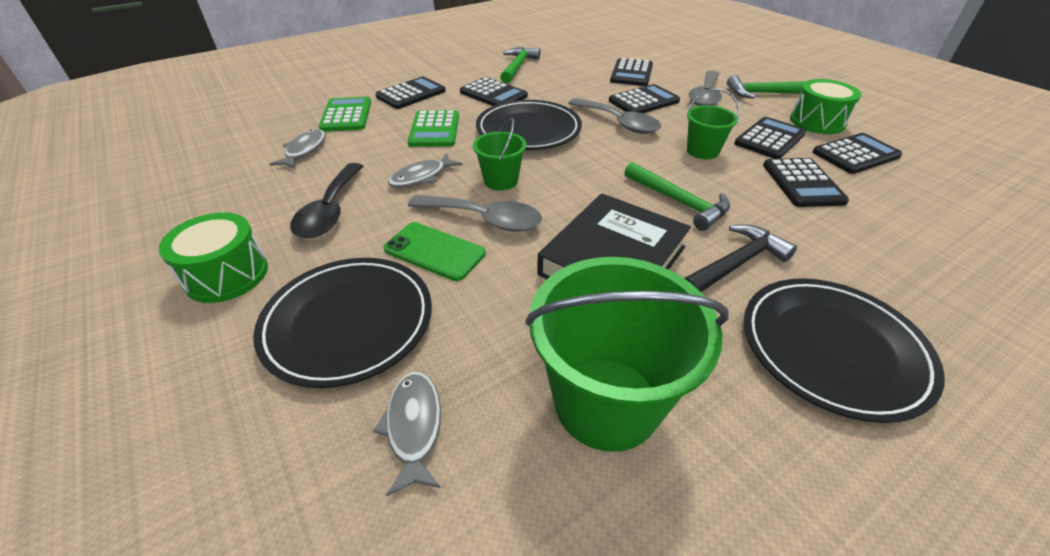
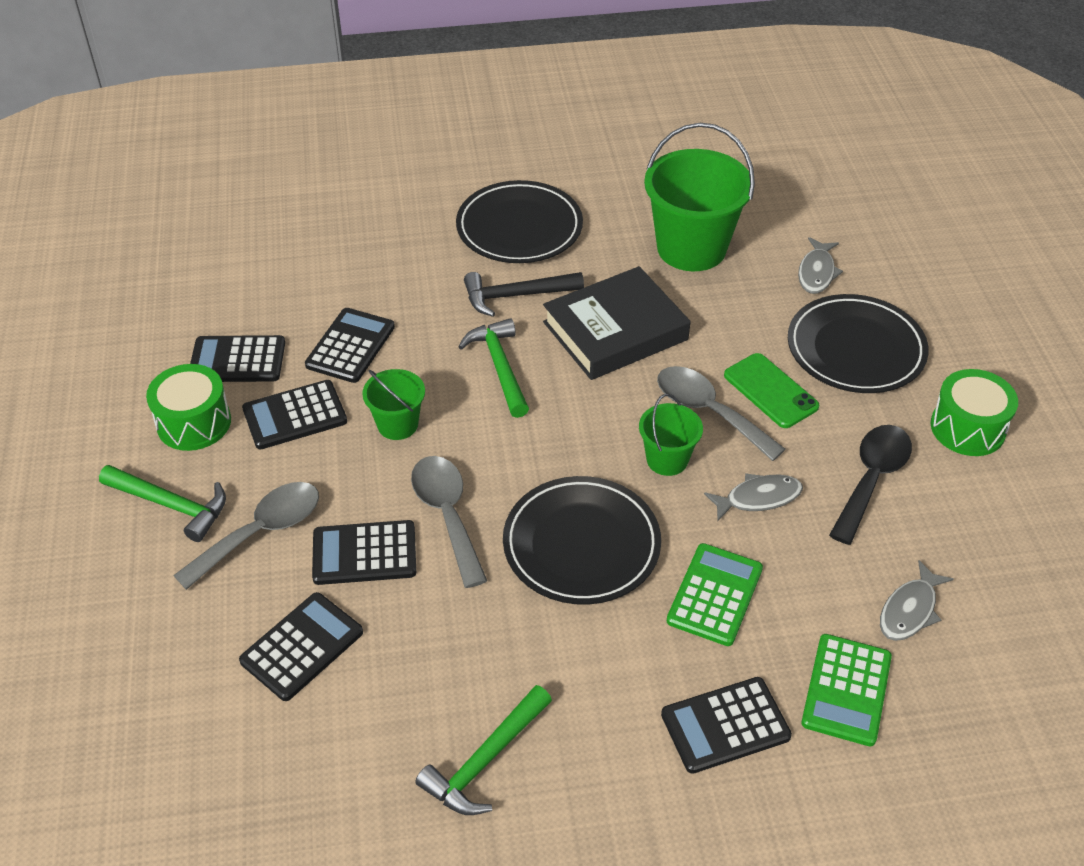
camera: 155 degrees left, 5 degrees up
black calculator [460,77,528,106] -> none

